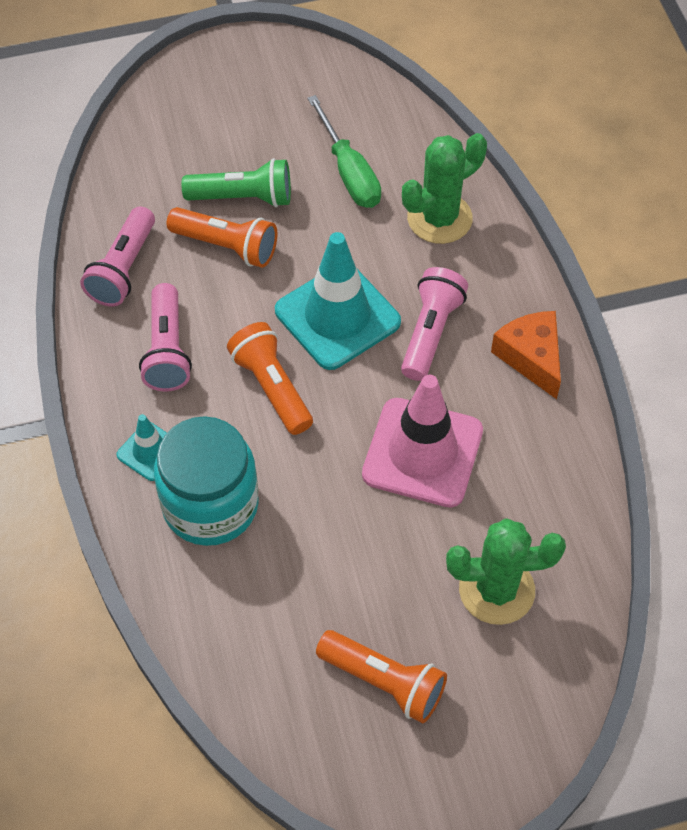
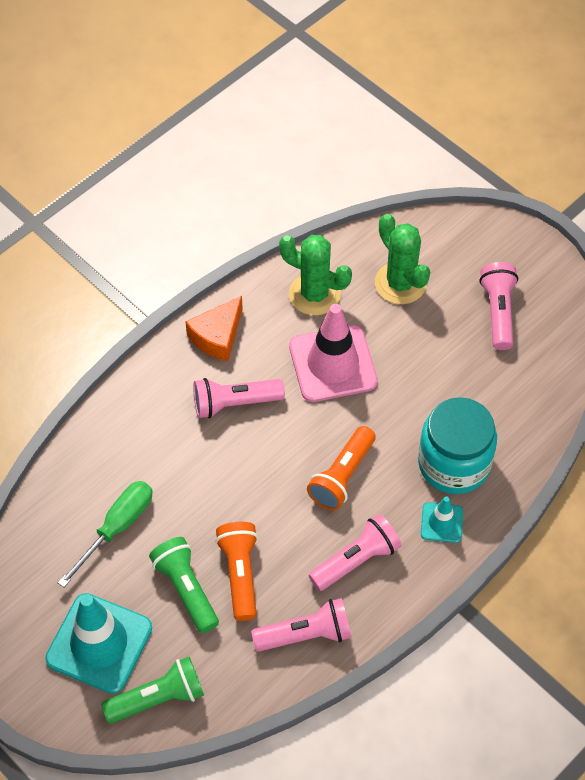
camera: 120 degrees left, 0 degrees up
turquoise traffic cone [275,232,401,370] -> turquoise traffic cone moved to [45,593,152,694]
orange flashlight [316,630,447,723] -> pink flashlight [479,262,518,350]
green cactus [402,133,487,244] -> green cactus moved to [279,235,352,315]
none -> green flashlight [101,657,204,724]

